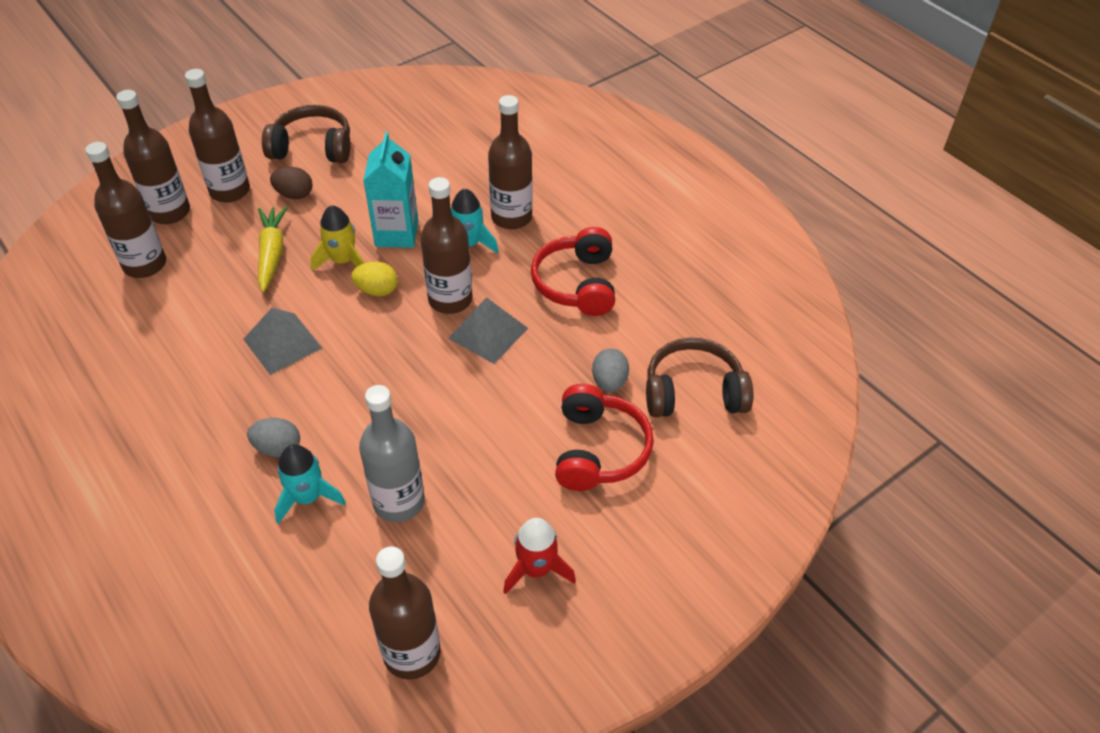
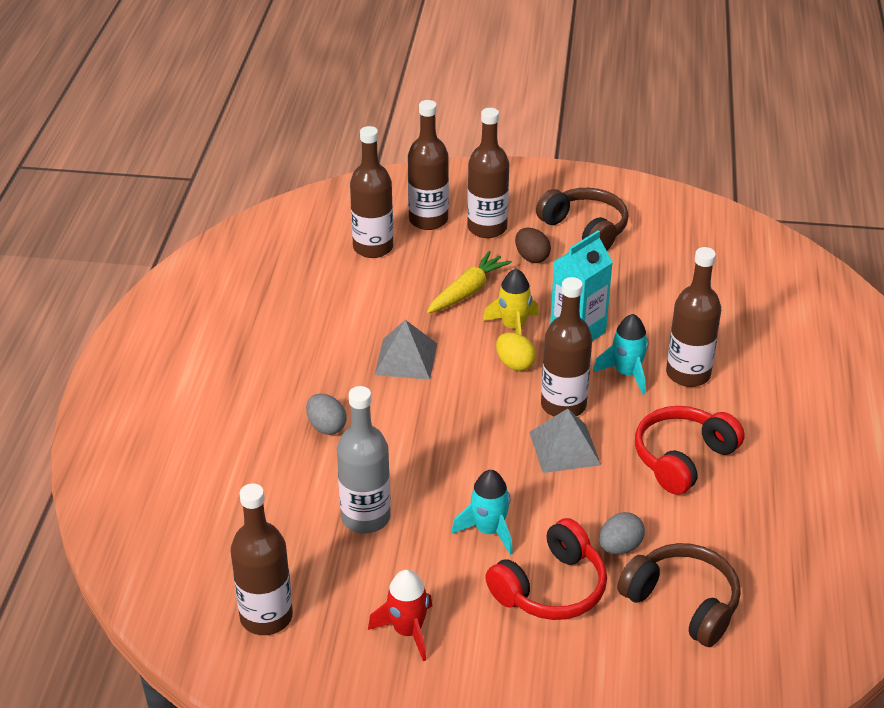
camera: 45 degrees right, 10 degrees down
turquoise rocket [274,444,346,524] -> turquoise rocket moved to [451,470,513,555]

